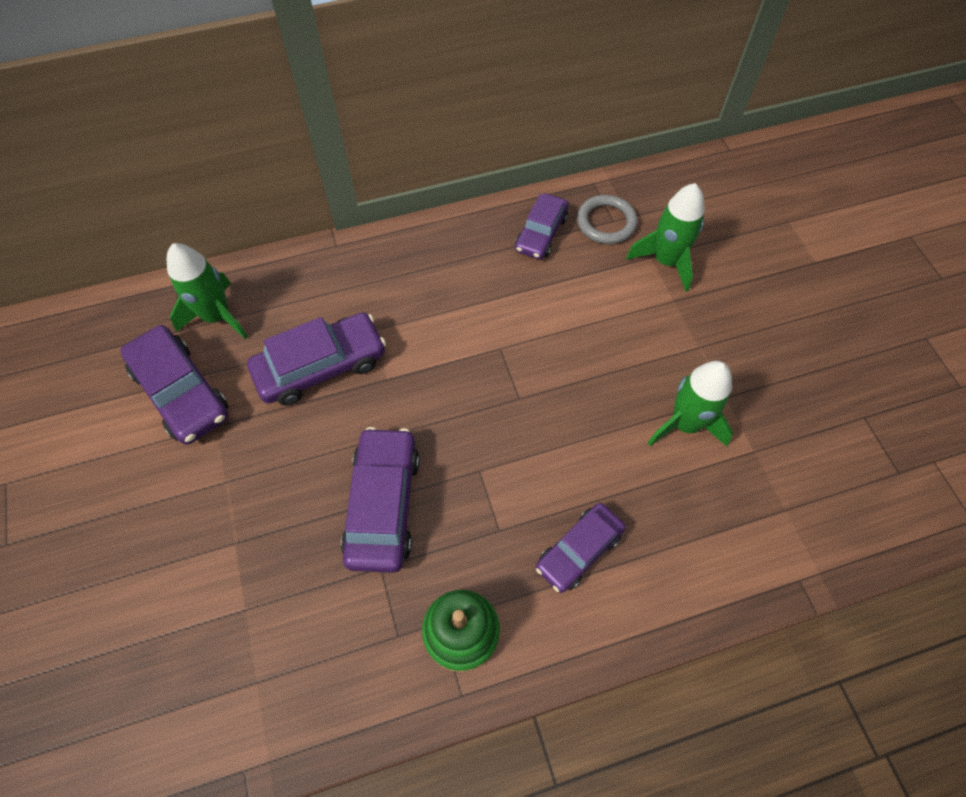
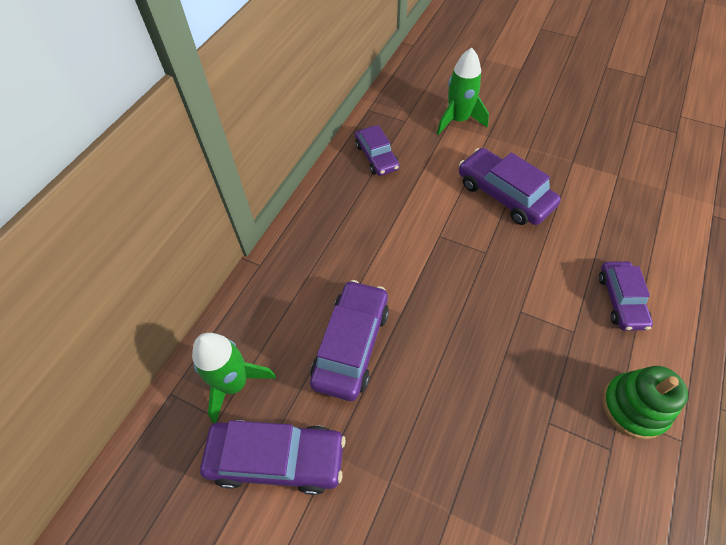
camera: 45 degrees left, 5 degrees down
purple car [341,427,420,573] -> purple car moved to [459,148,561,225]
grey ring [577,195,637,244] -> none
green rocket [648,361,733,446] -> none

